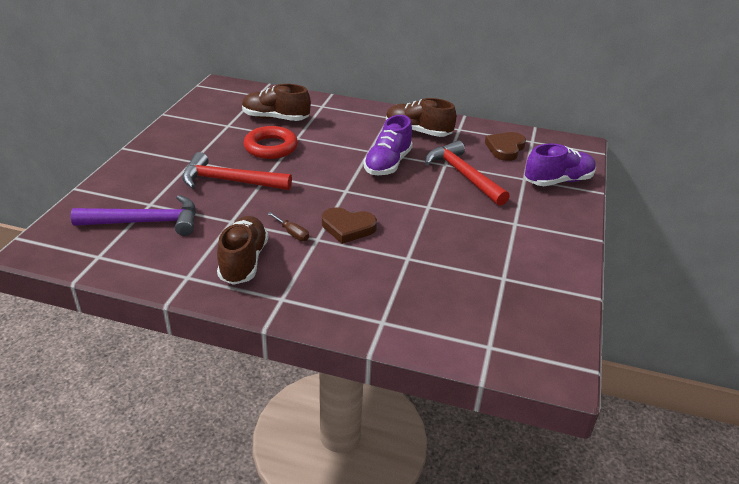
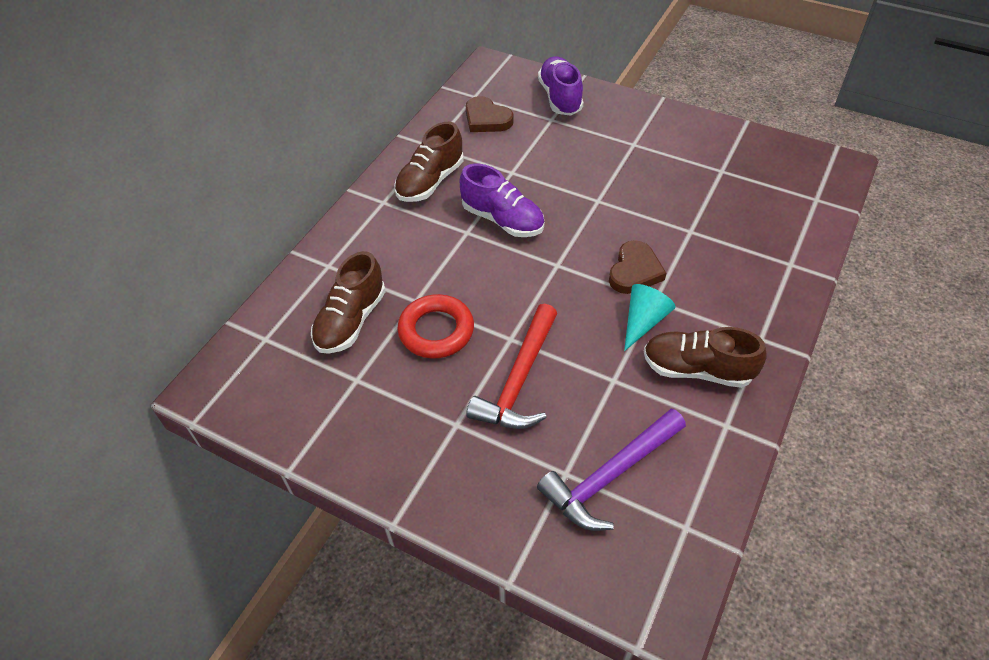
camera: 75 degrees left, 15 degrees up
purple hammer [71,195,196,236] -> purple hammer turned 135 degrees counterclockwise [537,409,686,531]
brown screwdriver [267,212,309,241] -> turquoise cone [624,284,676,351]
red hammer [425,140,510,206] -> none

